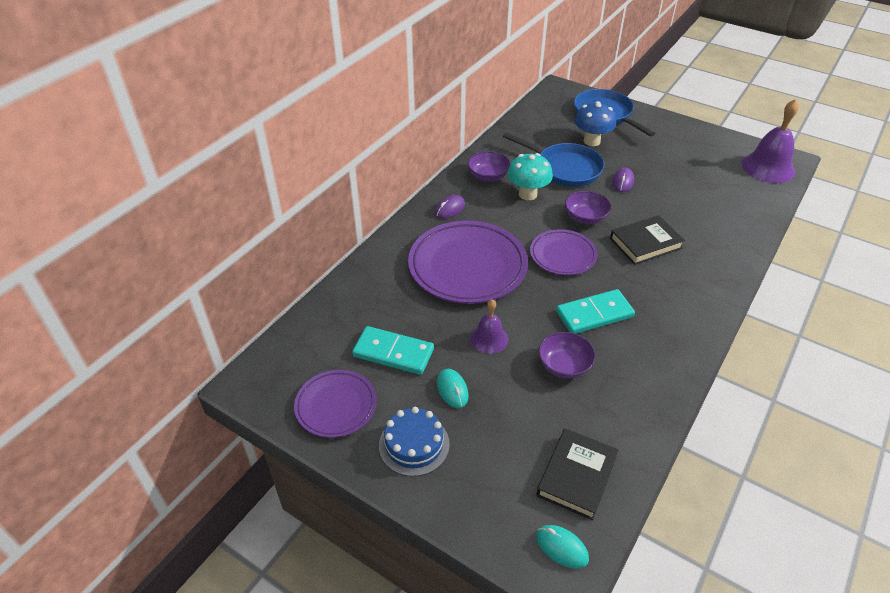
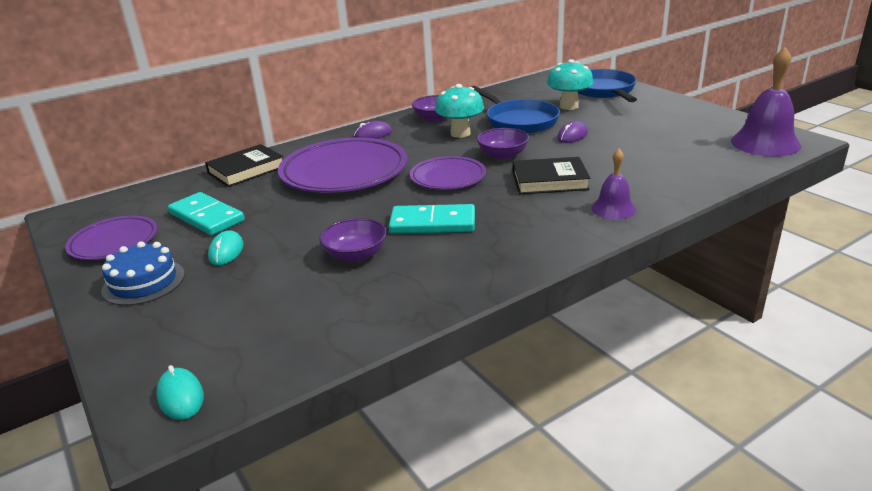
camera: 25 degrees right, 15 degrees down
purple bell [470,299,508,354] -> purple bell moved to [591,149,636,220]
black book [536,428,619,520] -> black book moved to [205,144,283,187]
blue mushroom [575,101,616,146] -> turquoise mushroom [547,59,594,110]

